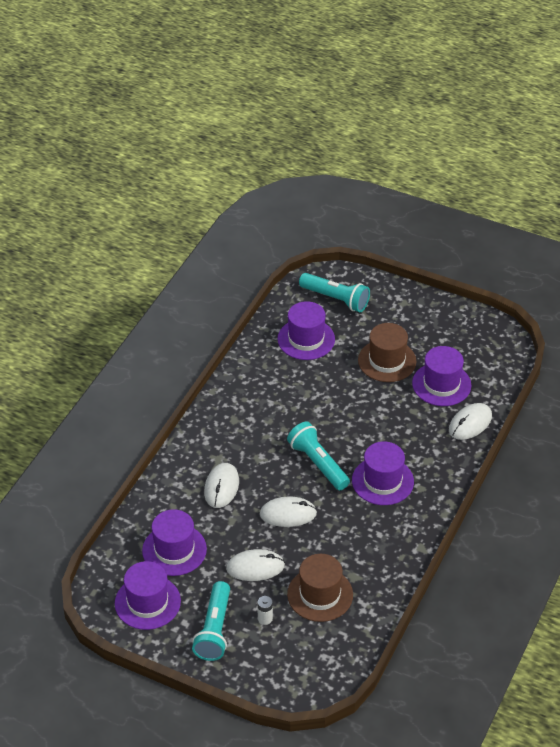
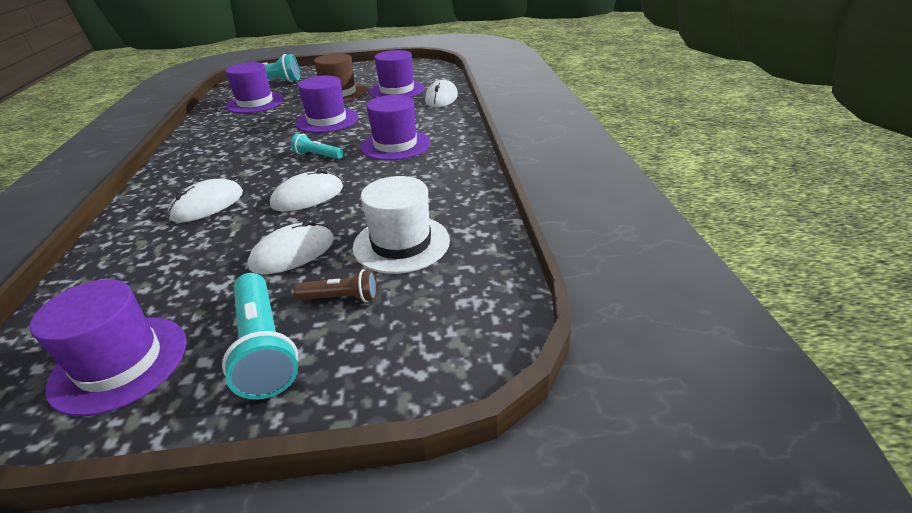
camera: 30 degrees left, 10 degrees down
purple hat [142,509,207,576] -> purple hat moved to [295,76,358,133]
white mouse [204,463,239,508] -> white mouse turned 60 degrees clockwise [168,179,243,222]
white battery [257,596,273,625] -> brown flashlight [294,269,377,302]
turquoise flashlight [287,421,350,490] -> turquoise flashlight [291,133,343,159], size x0.57
brown hat [287,554,353,622] -> white hat [353,176,450,274]

